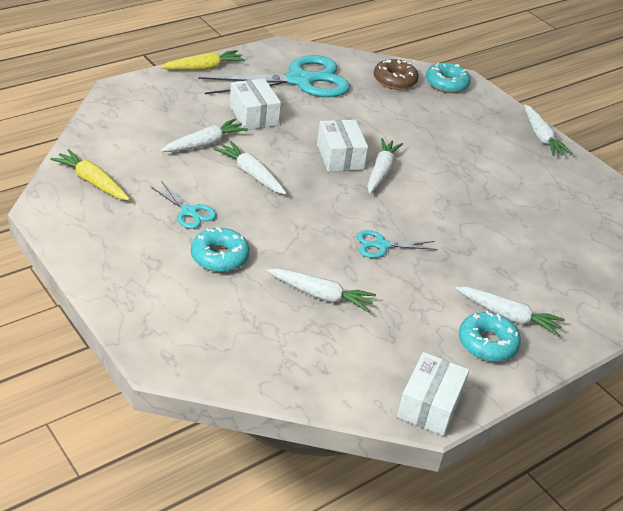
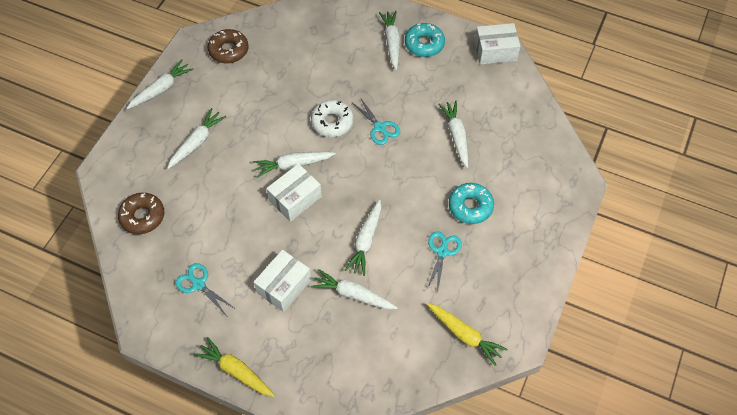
camera: 115 degrees left, 20 degrees up
yellow carrot [50,149,130,200] -> yellow carrot turned 60 degrees counterclockwise [427,303,508,366]
turquoise scissors [199,55,350,97] -> turquoise scissors [176,263,236,315], size x0.45
turquoise donut [426,63,471,93] -> none
none -> white carrot [167,108,226,169]
none -> brown donut [208,29,248,63]
none -> white donut [311,100,354,137]

